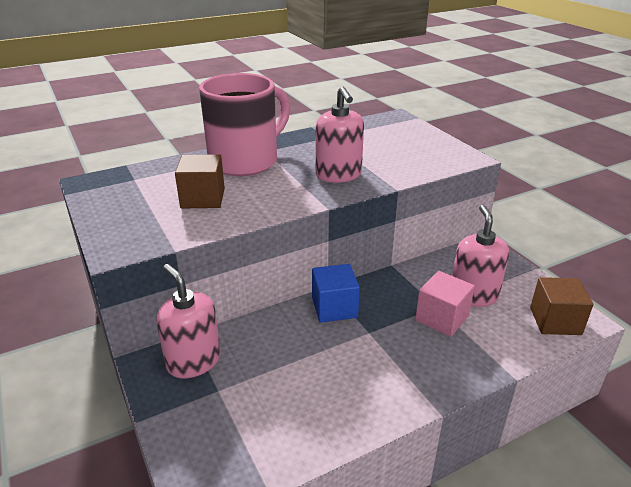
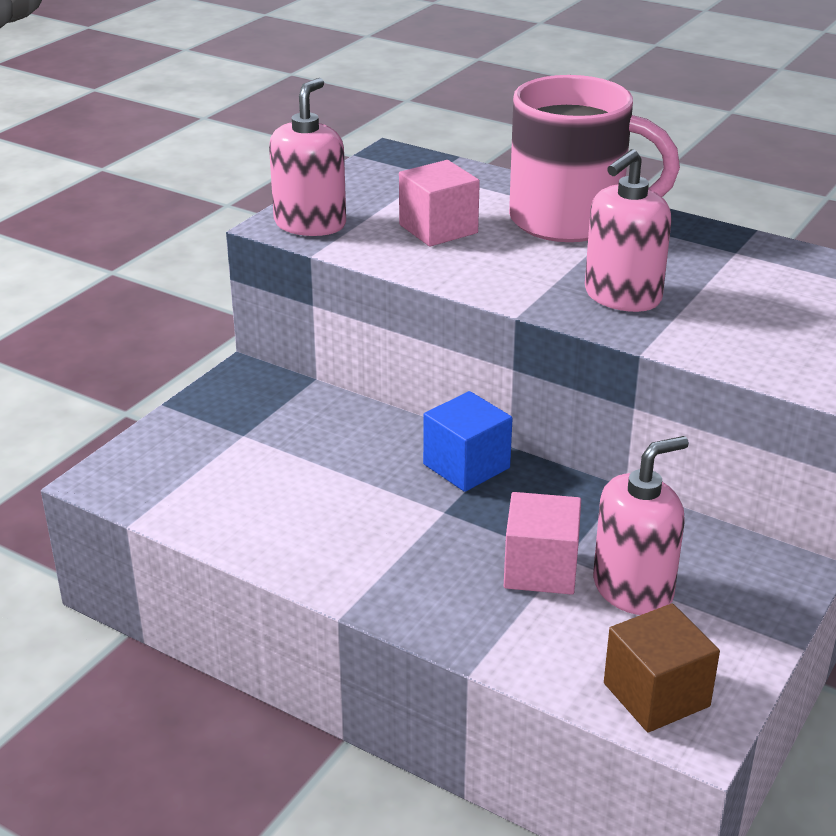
camera: 60 degrees right, 0 degrees up
pink soap dispenser [156,264,221,378] -> pink soap dispenser moved to [269,78,346,236]
brown cube [175,154,225,208] -> pink cube [399,160,480,246]

